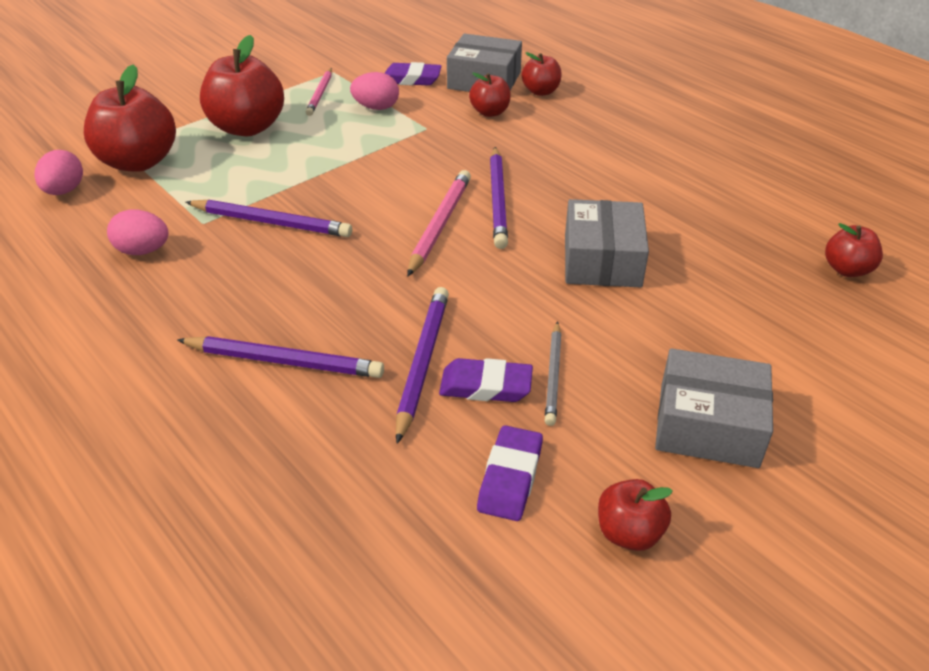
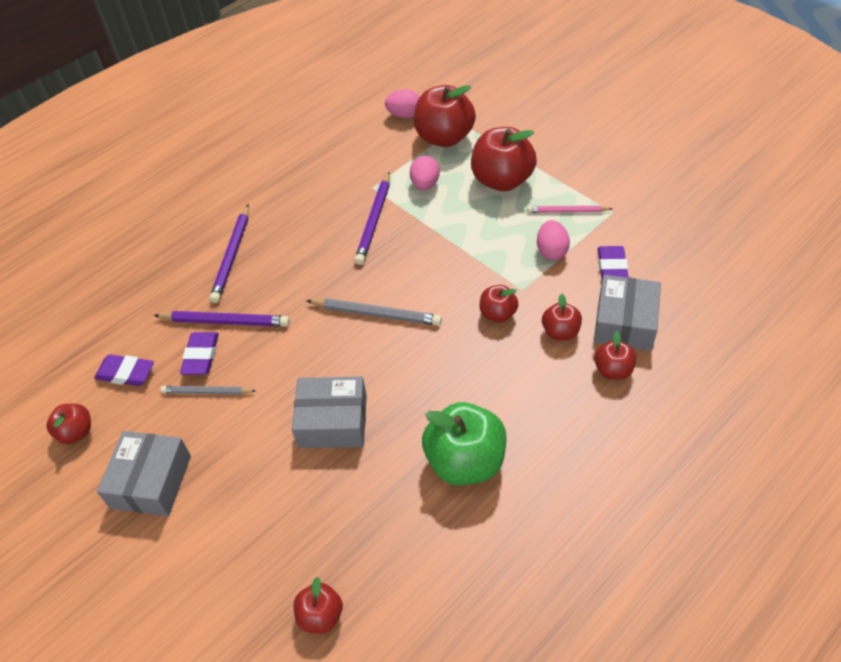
camera: 90 degrees right, 10 degrees up
pink egg [107,209,169,255] -> pink egg moved to [410,156,440,190]
pink pencil [407,170,471,277] -> grey pencil [306,298,442,326]
purple pencil [490,147,508,249] -> none
none -> green apple [422,402,506,485]
none -> red apple [480,285,519,323]

